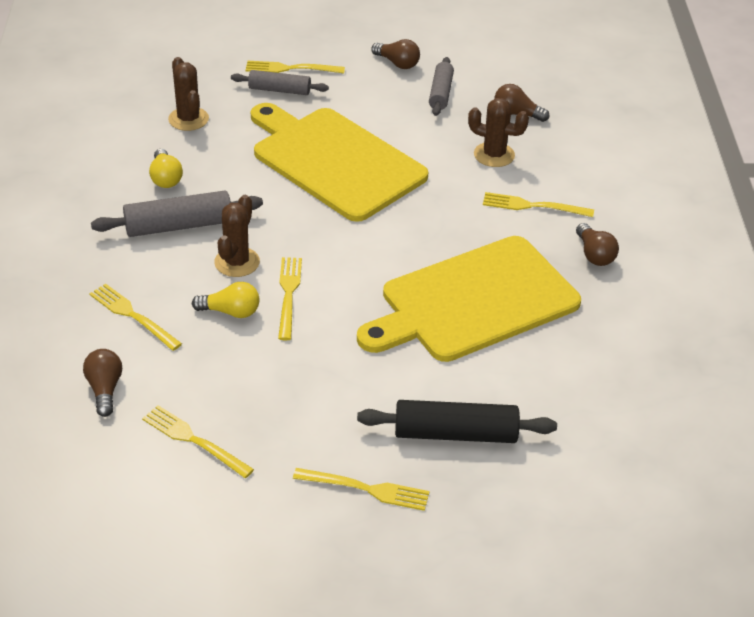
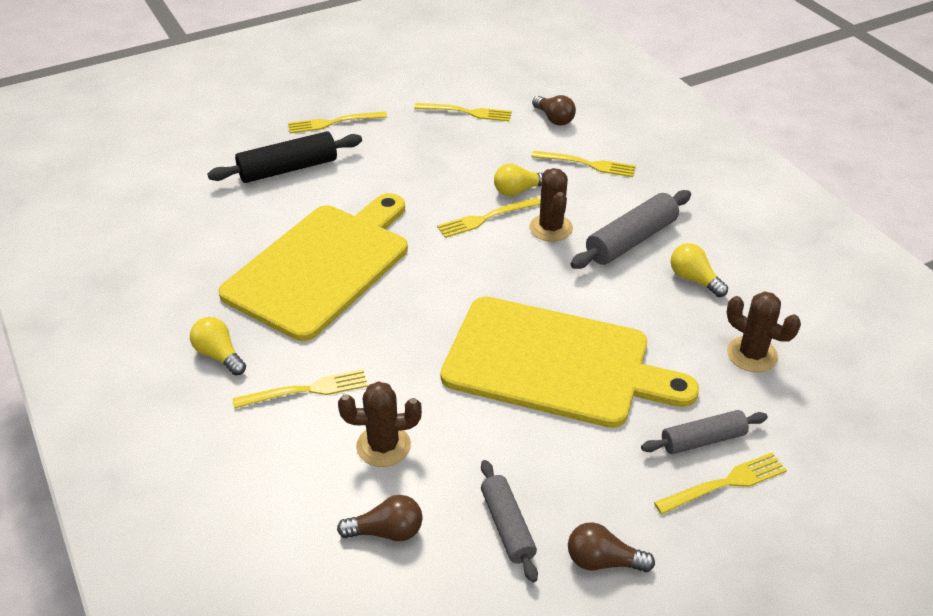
camera: 155 degrees right, 0 degrees up
yellow fork [278,257,302,340] -> yellow fork turned 90 degrees clockwise [437,197,541,238]
brown light bulb [576,223,619,266] -> yellow light bulb [190,317,246,375]

